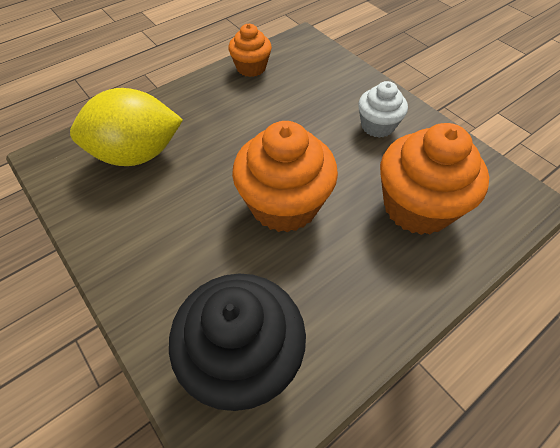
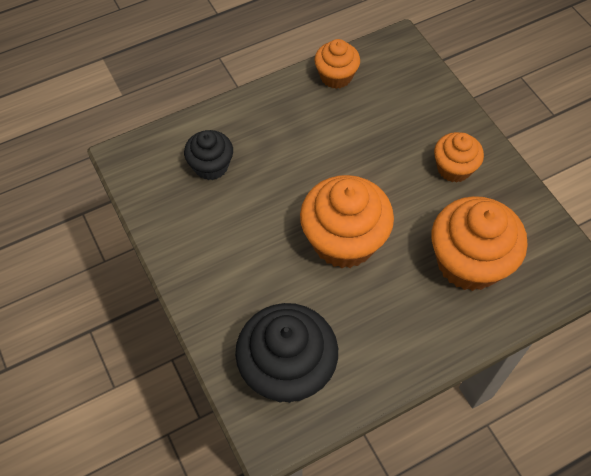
camera: 10 degrees right, 5 degrees up
yellow lemon [70,88,183,166] -> black cupcake [184,130,233,180]
white cupcake [358,81,408,138] -> orange cupcake [434,132,484,183]

